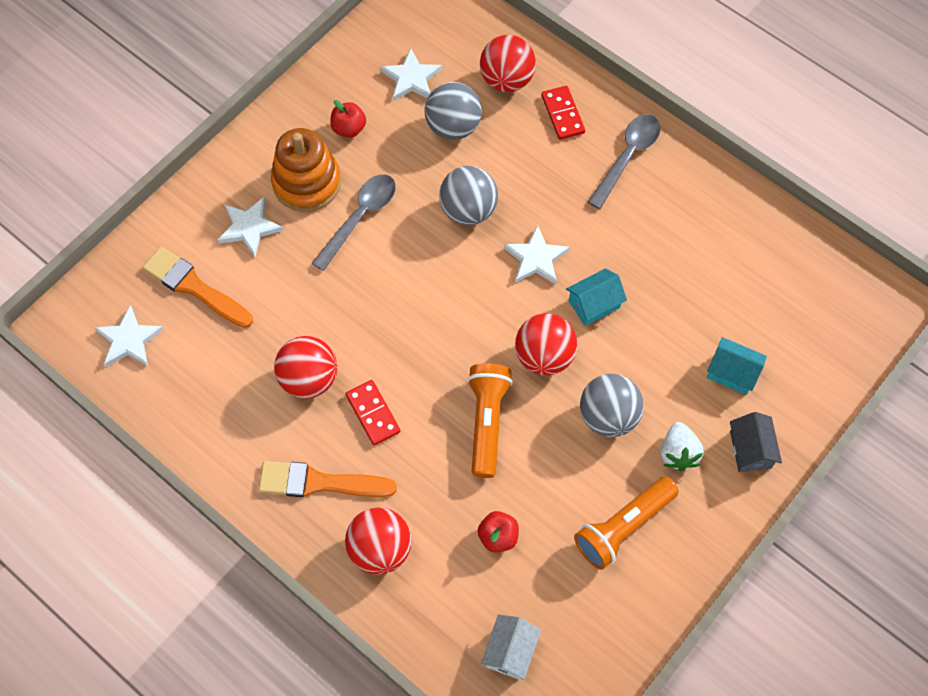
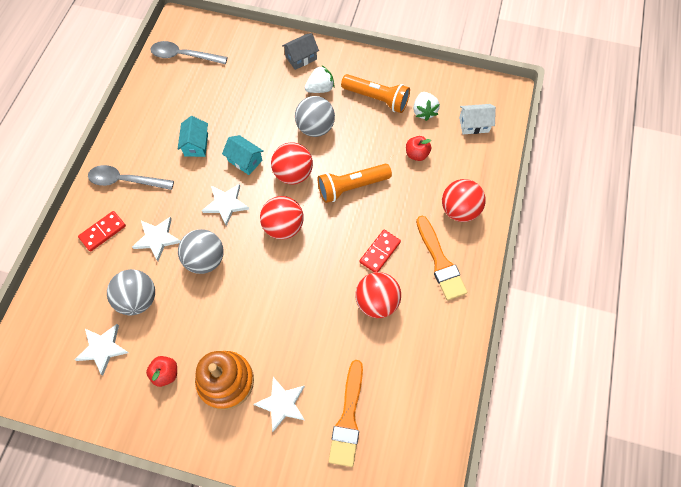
camera: 115 degrees left, 0 degrees up
white star [95,305,164,367] -> white star moved to [132,217,180,261]
grey spoon [312,174,396,271] -> grey spoon moved to [151,41,228,64]
red ball [480,35,536,92] -> red ball moved to [260,196,304,239]
turquoise house [707,337,767,395] -> turquoise house moved to [178,116,208,157]
none -> white strawberry [413,92,440,121]

